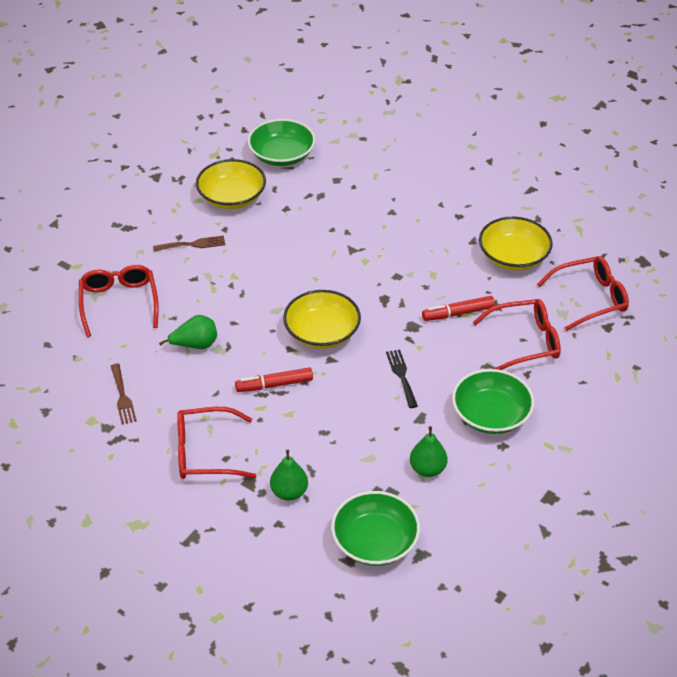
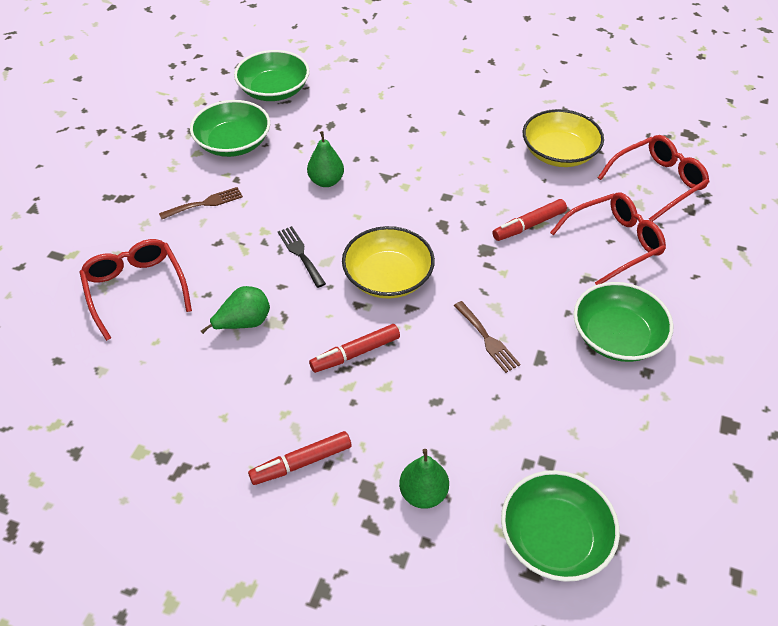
camera: 15 degrees left, 5 degrees up
brown fork [111,364,137,424] -> brown fork moved to [454,301,520,373]
red glasses [177,407,256,479] -> red marker [248,431,351,485]
yellow bowl [196,159,266,209] -> green bowl [190,100,270,157]
black fork [386,349,418,408] -> black fork moved to [278,226,326,288]
green pear [410,426,447,477] -> green pear moved to [307,131,344,187]

